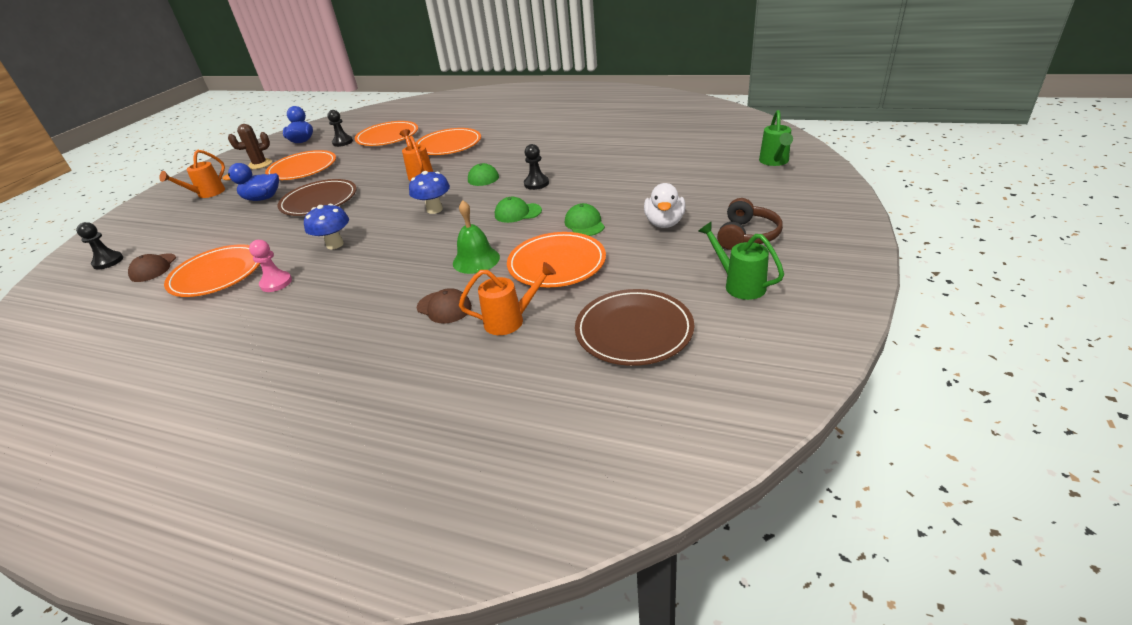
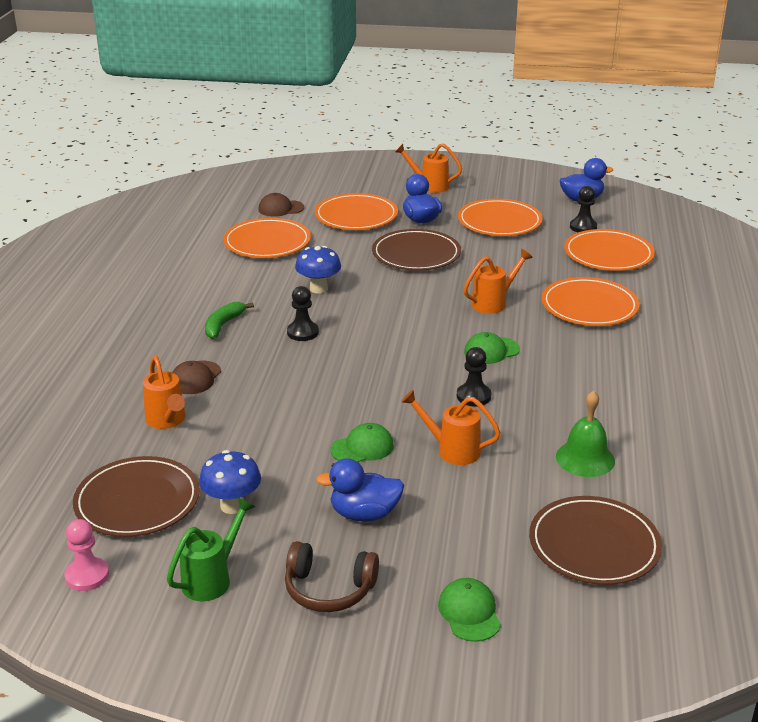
camera: 75 degrees right, 5 degrees down
black pawn [76,222,123,269] -> black pawn moved to [287,286,319,341]
brown cactus [228,124,272,169] -> none
pink pawn [249,240,292,292] -> pink pawn moved to [65,519,109,591]
blue mushroom [409,171,450,214] -> blue mushroom moved to [199,450,261,514]
green bell [453,200,500,274] -> green bell moved to [556,390,615,477]
green cap [495,197,542,223] -> green cap moved to [438,578,501,642]
orange plate [507,232,606,287] -> orange plate moved to [315,193,398,230]
white duck [644,183,686,228] -> blue duck [316,458,404,521]
green watering can [759,110,793,166] -> none
none -> green banana [205,302,254,339]
none -> orange watering can [401,390,501,465]
none -> brown plate [529,496,662,585]

